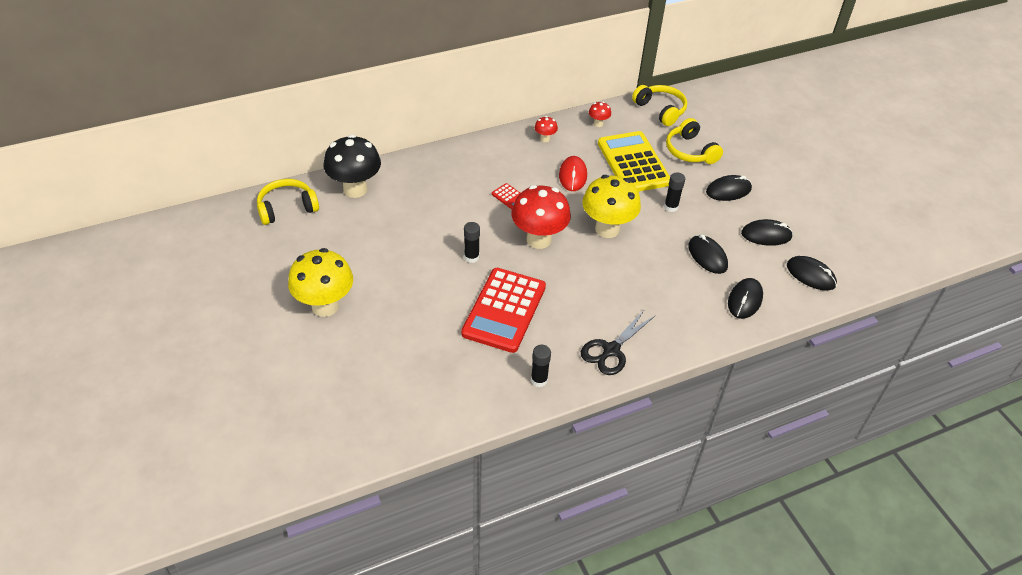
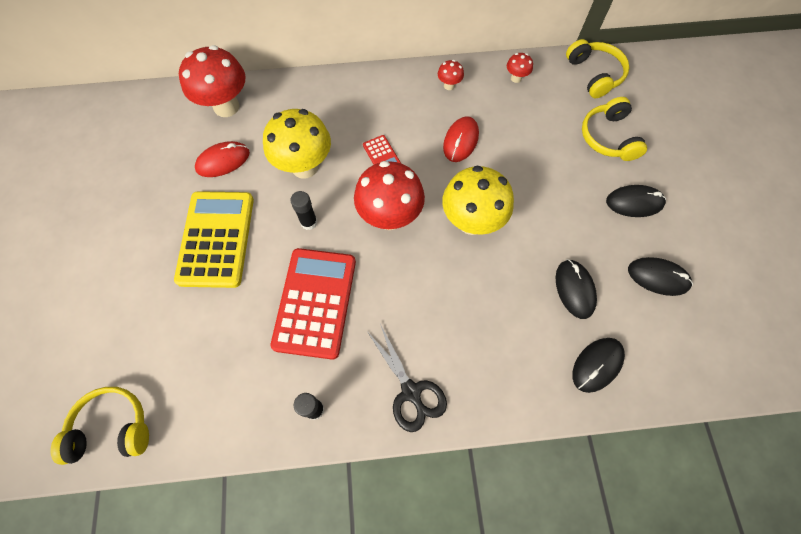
camera: 20 degrees right, 20 degrees up
yellow headphones [257,179,319,225] -> yellow headphones moved to [51,387,149,465]
yellow mushroom [288,248,353,317] -> yellow mushroom moved to [263,109,331,179]
black mushroom [324,134,381,198] -> red mushroom [179,45,246,117]
red calculator [461,268,546,353] -> red calculator turned 150 degrees clockwise [270,248,356,360]
black scissors [581,309,655,375] -> black scissors turned 90 degrees counterclockwise [368,324,447,432]
yellow calculator [598,131,670,192] -> yellow calculator moved to [174,191,254,288]
black glue stick [664,173,685,212] -> none
black mouse [787,256,837,291] -> none
none -> red mouse [195,141,250,177]

